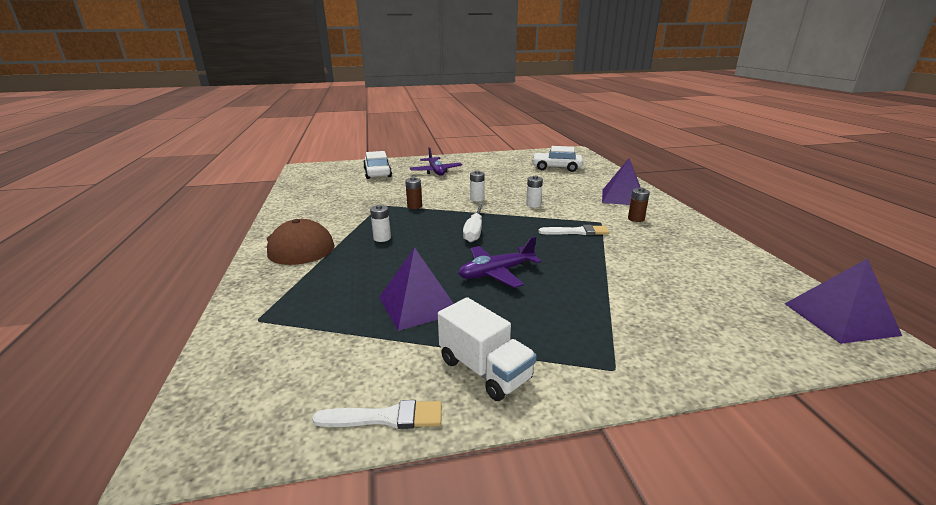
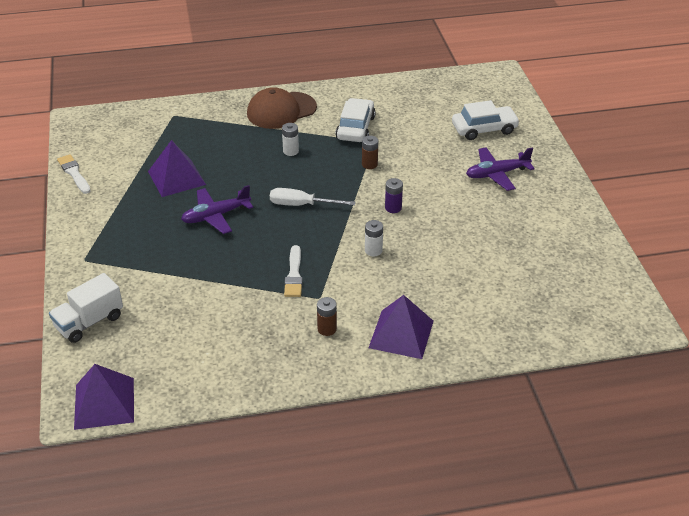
camera: 90 degrees right, 15 degrees up
white brush [312,400,442,429] -> white brush turned 150 degrees clockwise [57,154,90,194]
white truck [438,297,537,401] -> white truck moved to [49,273,123,343]
purple plane [458,237,542,288] -> purple plane turned 90 degrees counterclockwise [181,185,253,234]
white battery [470,170,485,202] -> purple battery [385,178,403,213]
white car [532,146,583,172] -> white car moved to [336,98,376,142]

